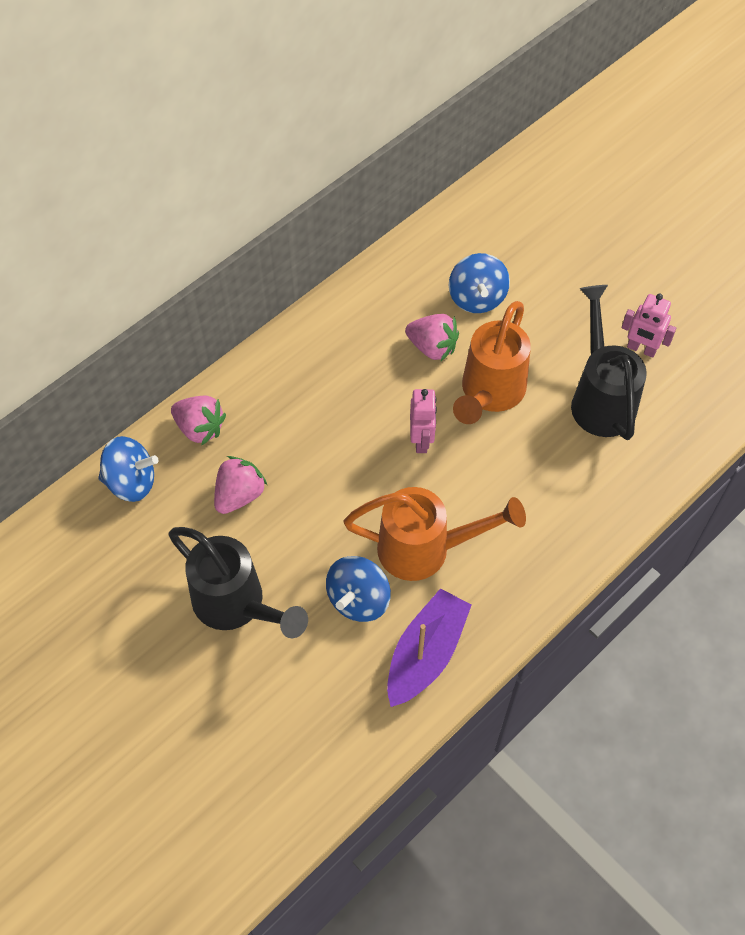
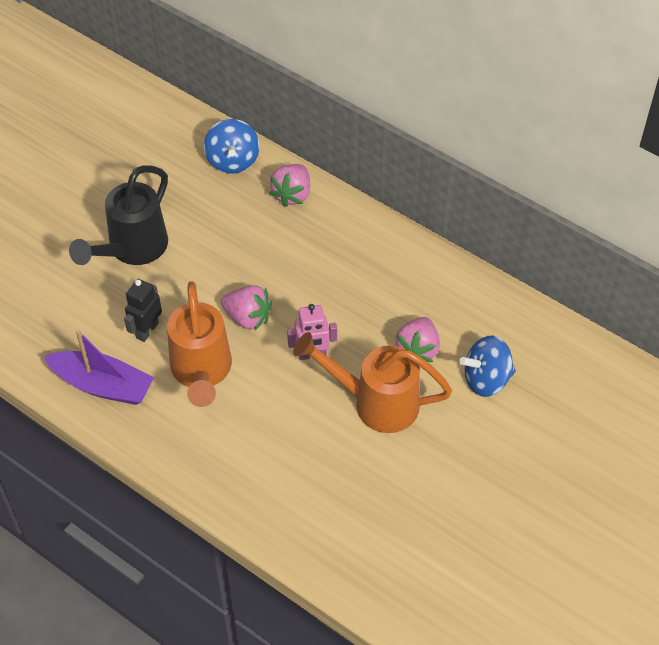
camera: 80 degrees right, 5 degrees down
pink strawberry [214,456,267,514] -> pink strawberry moved to [221,285,272,331]
blue spinning top [326,556,391,622] -> black robot [124,279,162,342]
black watering can [571,285,647,440] -> none
pink robot [622,294,676,358] -> none

